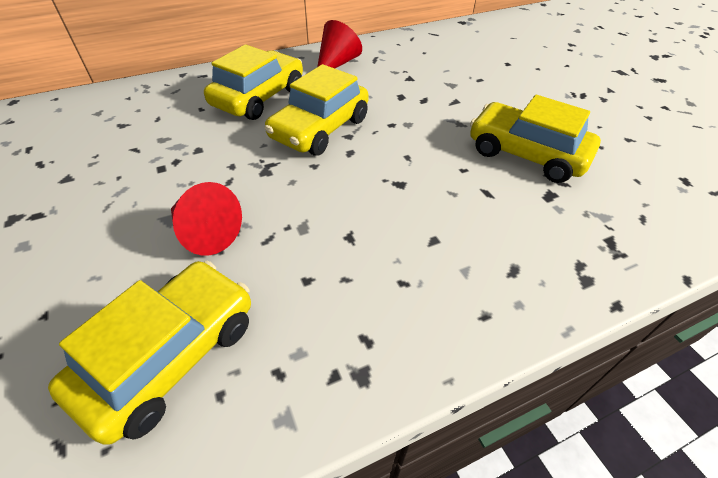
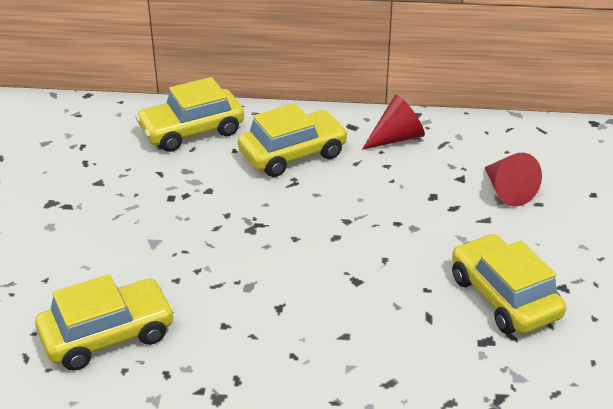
camera: 30 degrees right, 10 degrees down
red cone [171,182,242,255] -> red cone moved to [485,153,542,206]
yellow car [265,64,369,156] -> yellow car moved to [135,77,244,152]

